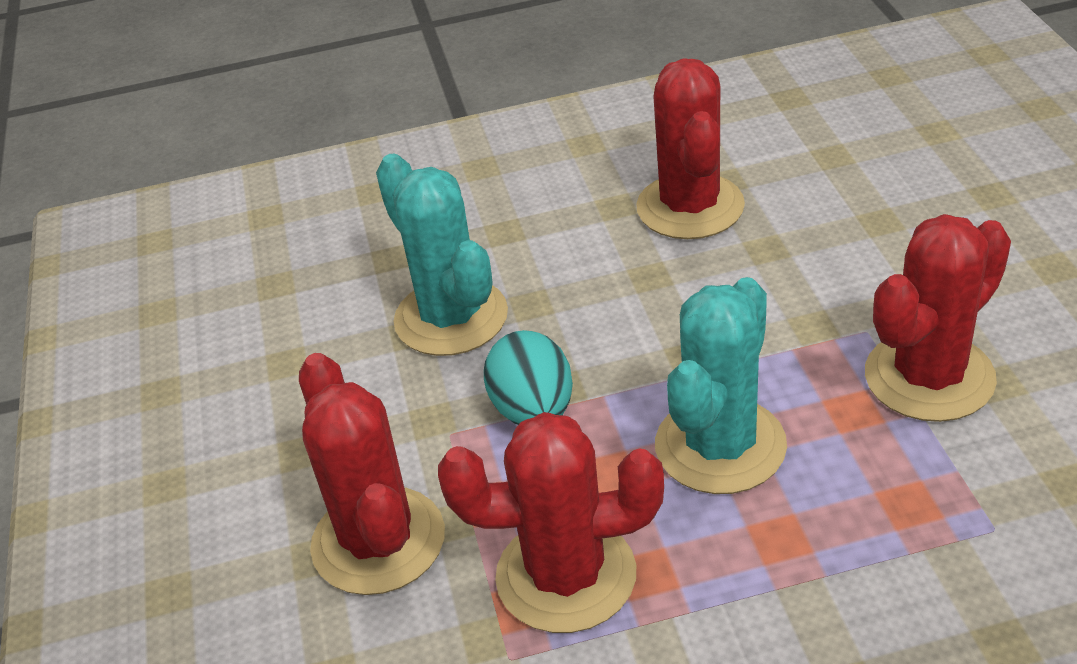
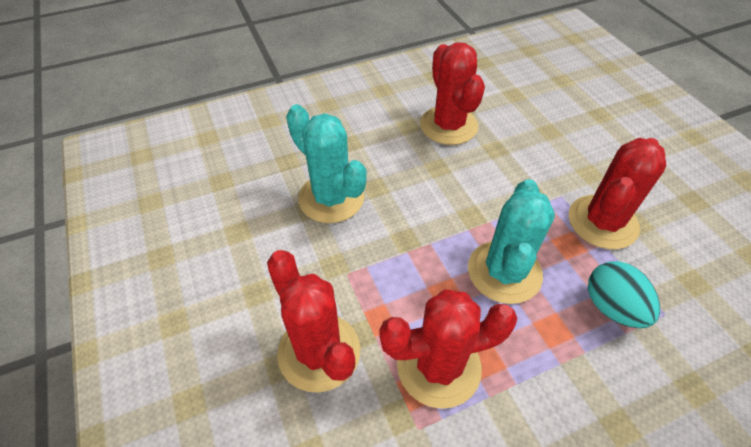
camera: 15 degrees left, 10 degrees up
turquoise egg [484,330,573,425] -> turquoise egg moved to [588,261,660,329]

